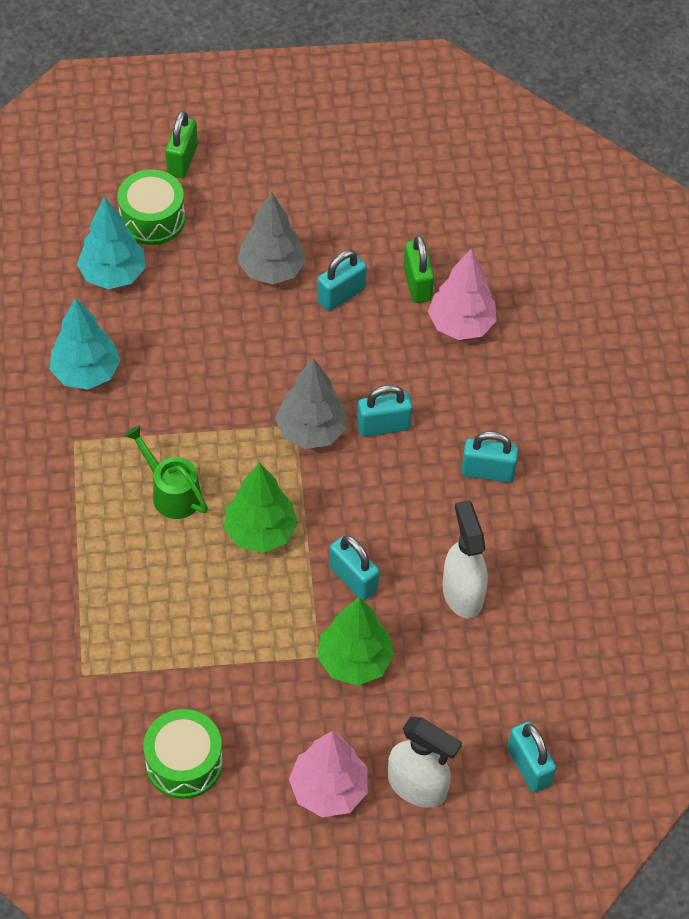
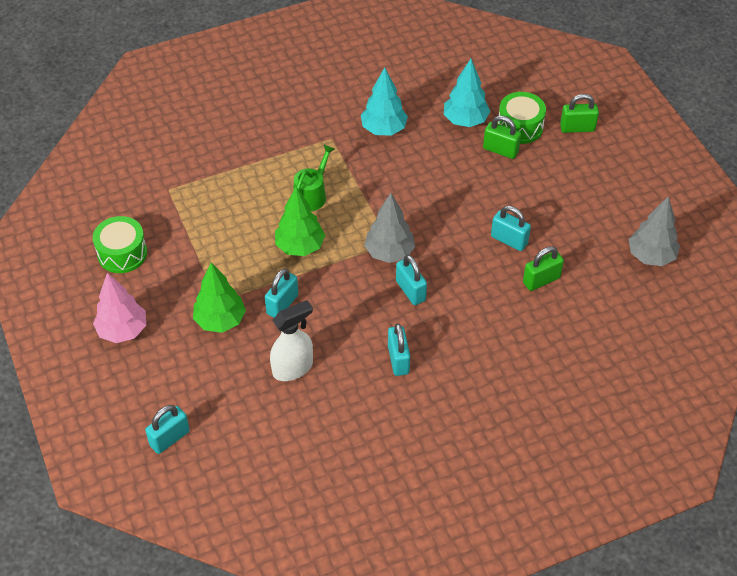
camera: 75 degrees right, 5 degrees down
grey tree [238,192,306,284] -> grey tree moved to [629,196,680,266]
white spray bottle [388,717,462,808] -> none
pink tree [428,249,497,340] -> none
none -> green padlock [483,115,521,159]

